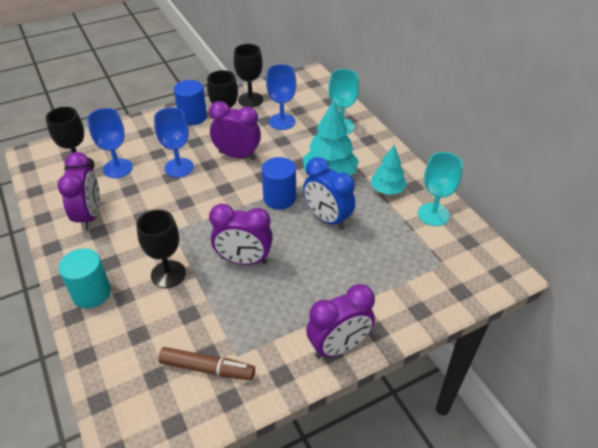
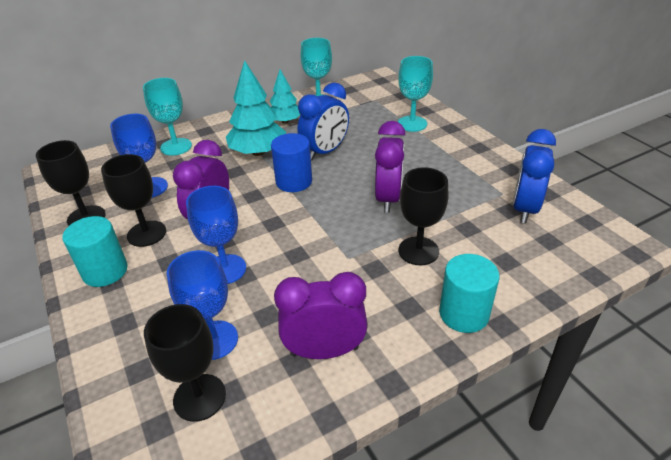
camera: 90 degrees left, 5 degrees down
brown marker [158,347,255,380] -> blue clock [513,129,556,223]
blue cylinder [174,80,207,125] -> turquoise cylinder [62,216,128,287]
purple clock [306,284,375,359] -> none
none -> turquoise goblet [398,56,433,132]

